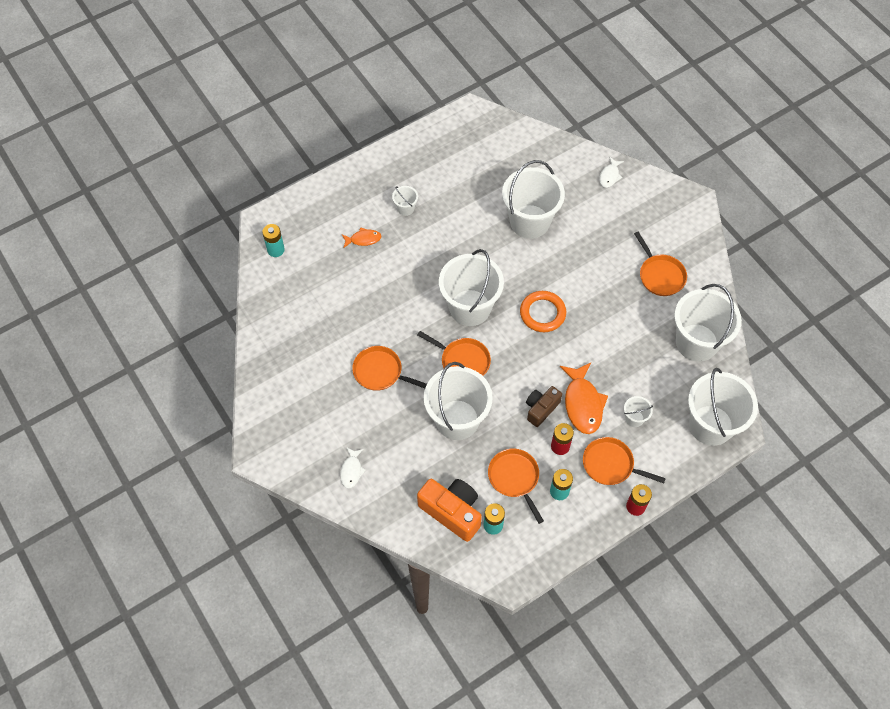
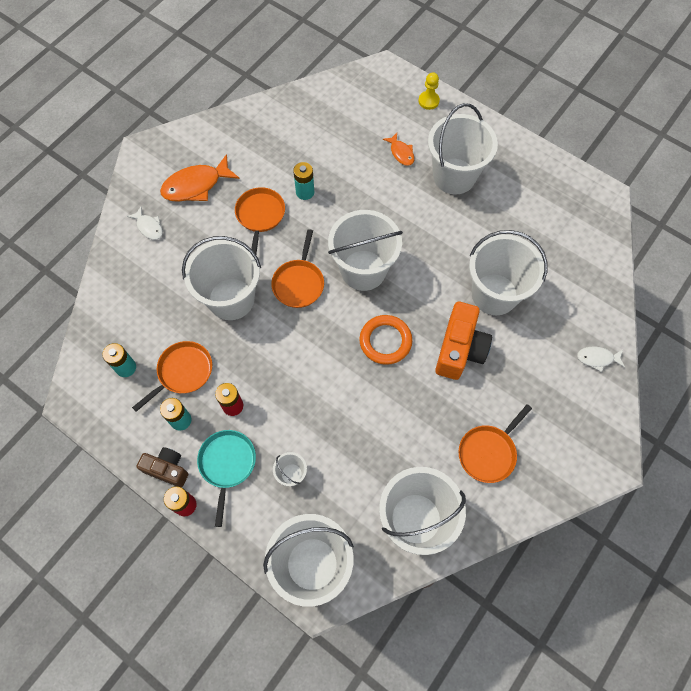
camera: 70 degrees right, 5 degrees up
turquoise battery [262,224,285,257] -> turquoise battery moved to [293,162,314,200]
white fish [340,447,366,488] -> white fish turned 120 degrees counterclockwise [127,207,163,240]
white bucket [392,186,418,216] -> white bucket [428,103,498,194], size x2.34
orange camera [417,479,482,542] -> orange camera moved to [435,302,492,380]
brown camera [526,386,562,427] -> brown camera moved to [136,447,188,487]
orange fish [560,363,608,434] -> orange fish moved to [160,154,240,202]
orange pan [583,437,666,485] -> turquoise pan [197,430,256,527]
none -> yellow pawn [419,72,440,110]

